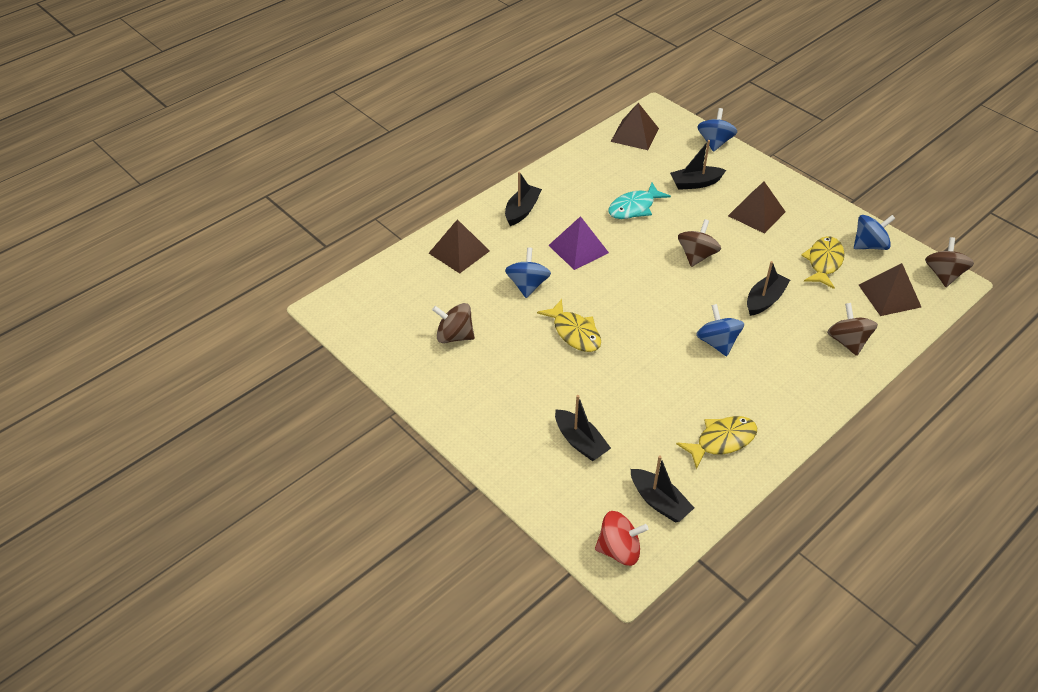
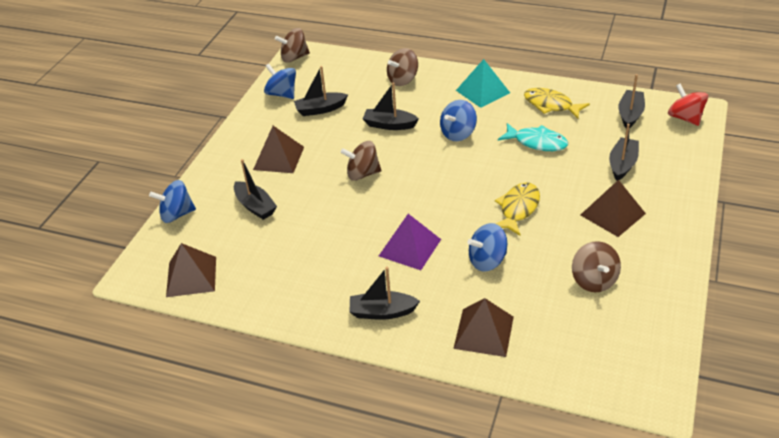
camera: 115 degrees left, 5 degrees down
turquoise fish [608,183,671,219] -> turquoise fish moved to [498,123,568,151]
yellow fish [801,236,845,289] -> black boat [294,66,348,116]
brown pyramid [859,263,921,316] -> brown pyramid moved to [581,180,646,237]
none -> turquoise pyramid [456,59,510,108]

